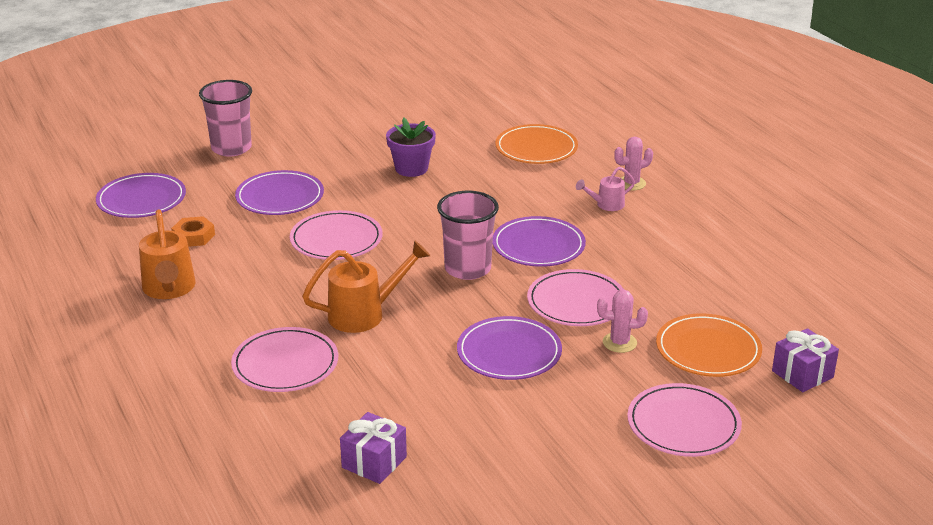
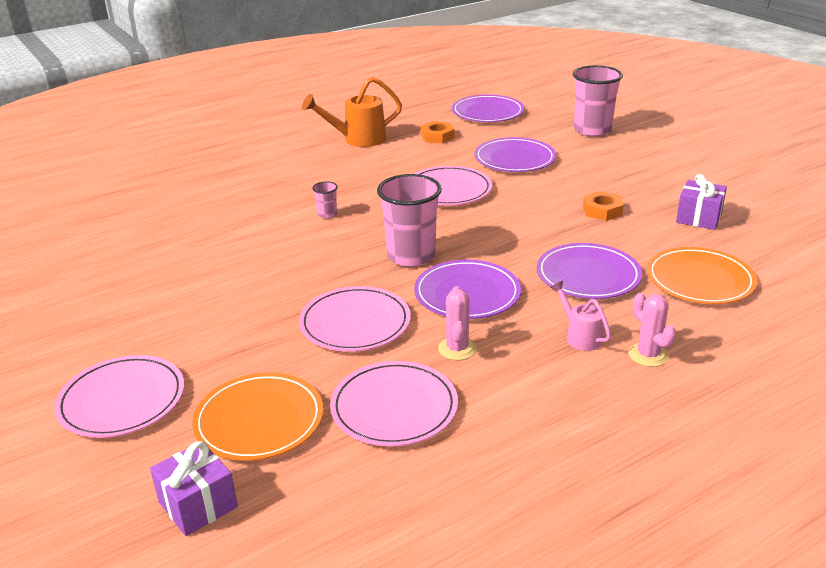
camera: 85 degrees right, 0 degrees up
pink plate [231,327,338,392] -> pink plate moved to [330,361,458,446]
orange watering can [302,240,430,333] -> pink cup [312,181,338,218]
purple gift [340,412,407,484] -> purple gift moved to [676,174,727,230]
purple flower pot [386,117,436,177] -> orange nut [583,191,624,221]
purple plate [457,316,562,380] -> purple plate moved to [537,243,642,299]
pink cactus [597,290,648,353] -> pink cactus moved to [438,286,477,360]

